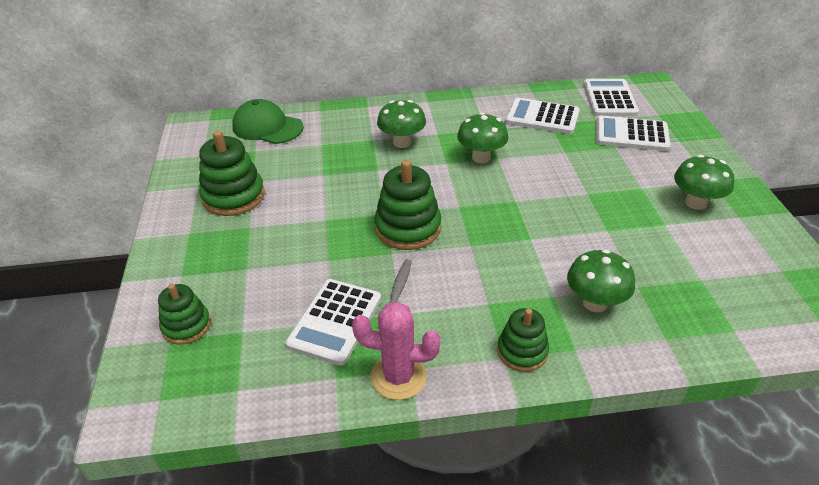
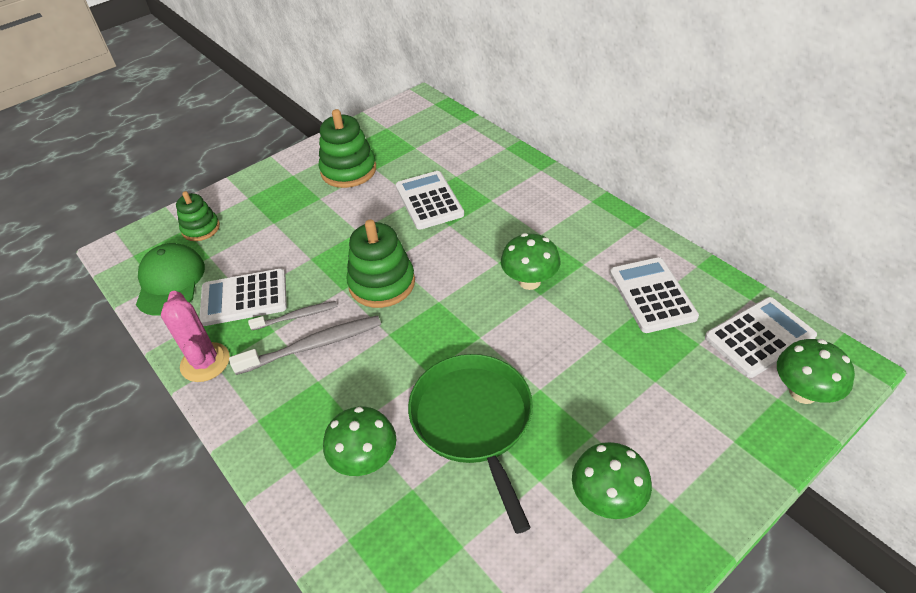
camera: 60 degrees right, 5 degrees up
green cap [232,99,304,144] -> green cap moved to [136,243,205,316]
green mushroom [377,100,426,148] -> green mushroom moved to [777,339,855,404]
green stacking toy [497,308,549,372] -> none
white calculator [596,115,671,151] -> white calculator moved to [396,171,464,230]
none -> grey toothbrush [229,315,381,375]
none -> green pan [408,354,533,534]

